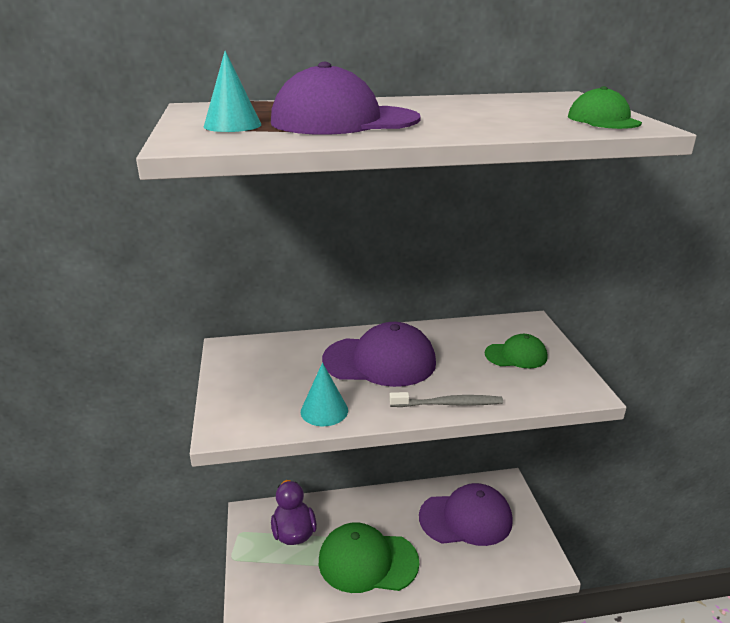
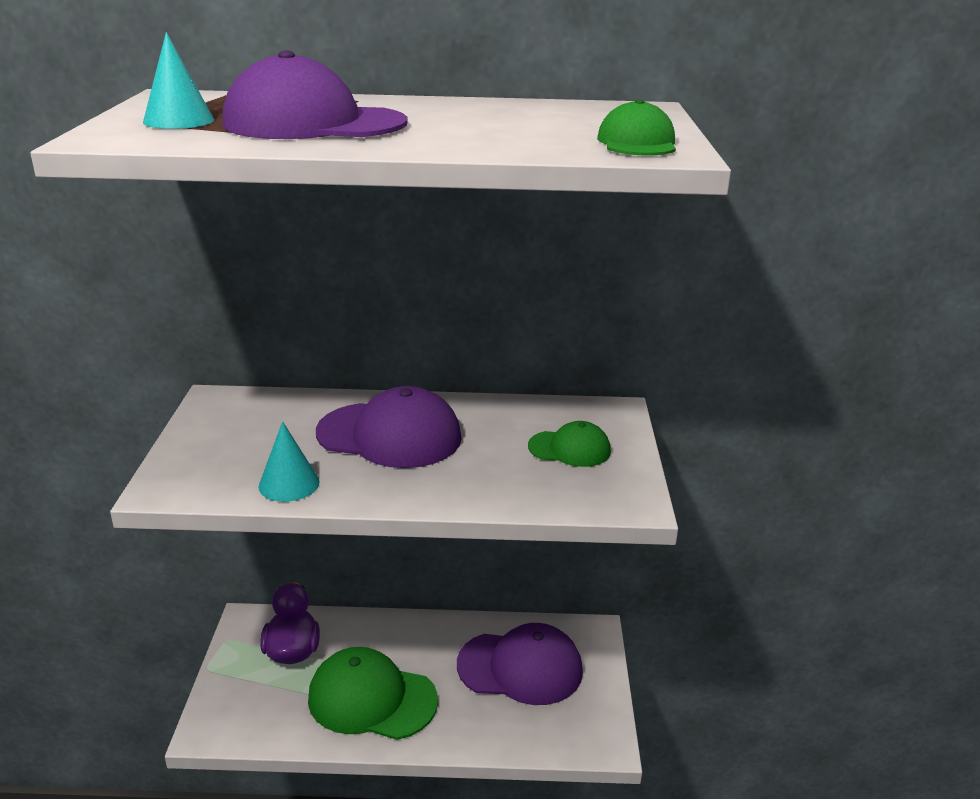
camera: 10 degrees right, 0 degrees up
grey toothbrush [389,392,503,407] -> none

